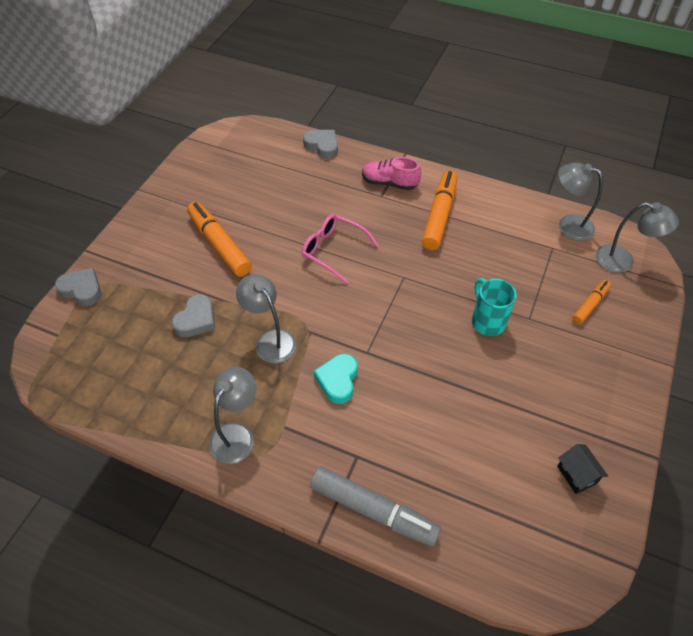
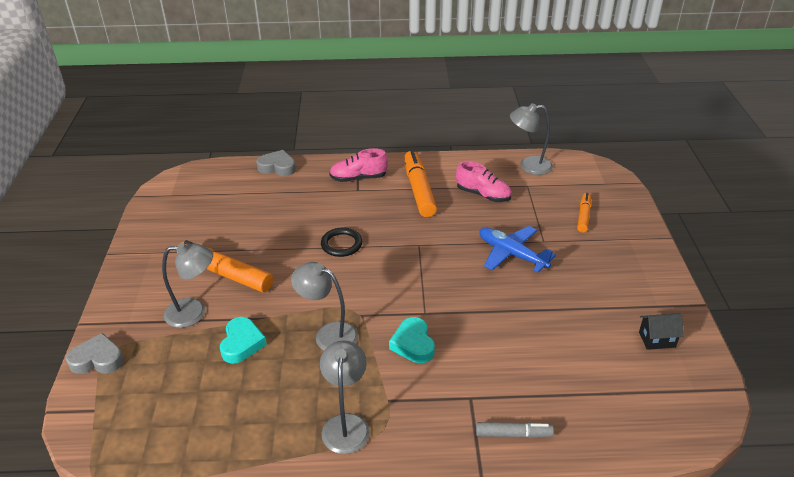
camera: 25 degrees left, 15 degrees down
grey heart [172,294,215,337] -> turquoise heart [220,317,267,364]
pink glasses [302,214,379,284] -> black ring [321,228,362,257]
grey marker [310,466,441,547] -> grey marker [476,422,554,438], size x0.56
turquoise mug [472,278,517,336] -> blue plane [479,226,556,272]
black house [557,444,608,494] -> black house turned 45 degrees counterclockwise [639,314,684,350]
grey lamp [596,202,679,273] -> grey lamp moved to [162,243,213,328]
none -> pink shoe [456,161,512,202]

